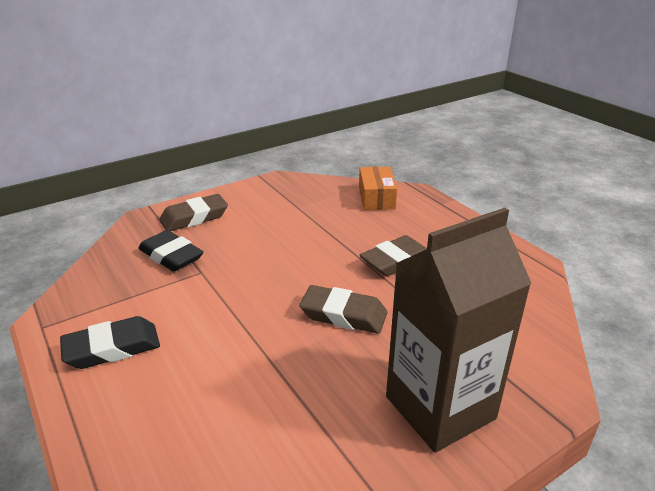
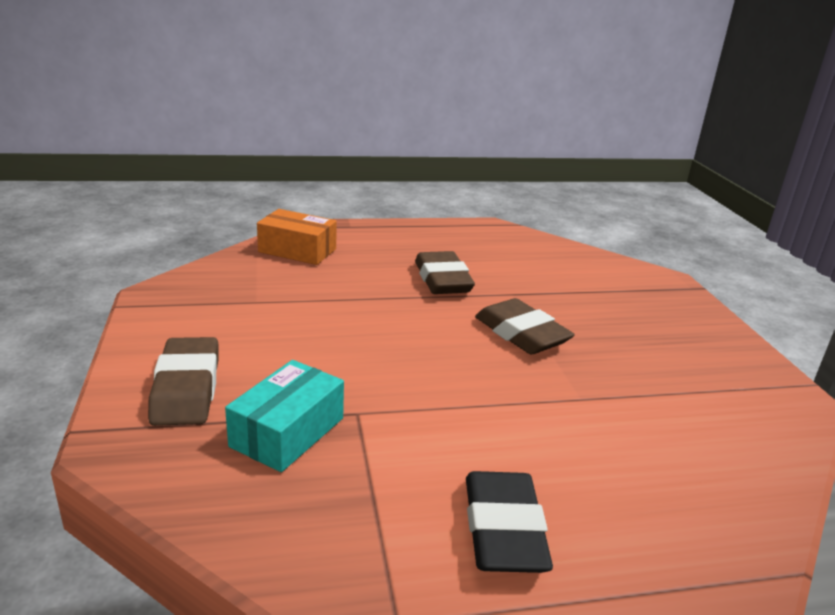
camera: 70 degrees left, 5 degrees down
black eraser [139,230,203,272] -> turquoise box [225,360,344,472]
brown eraser [300,285,387,333] -> brown eraser turned 75 degrees counterclockwise [475,298,575,355]
brown carton [386,208,532,452] -> none

